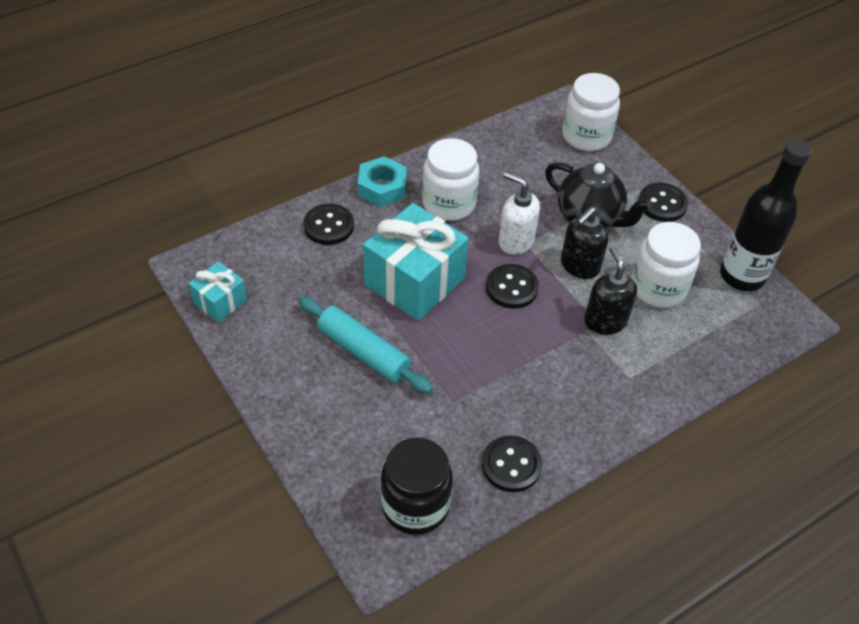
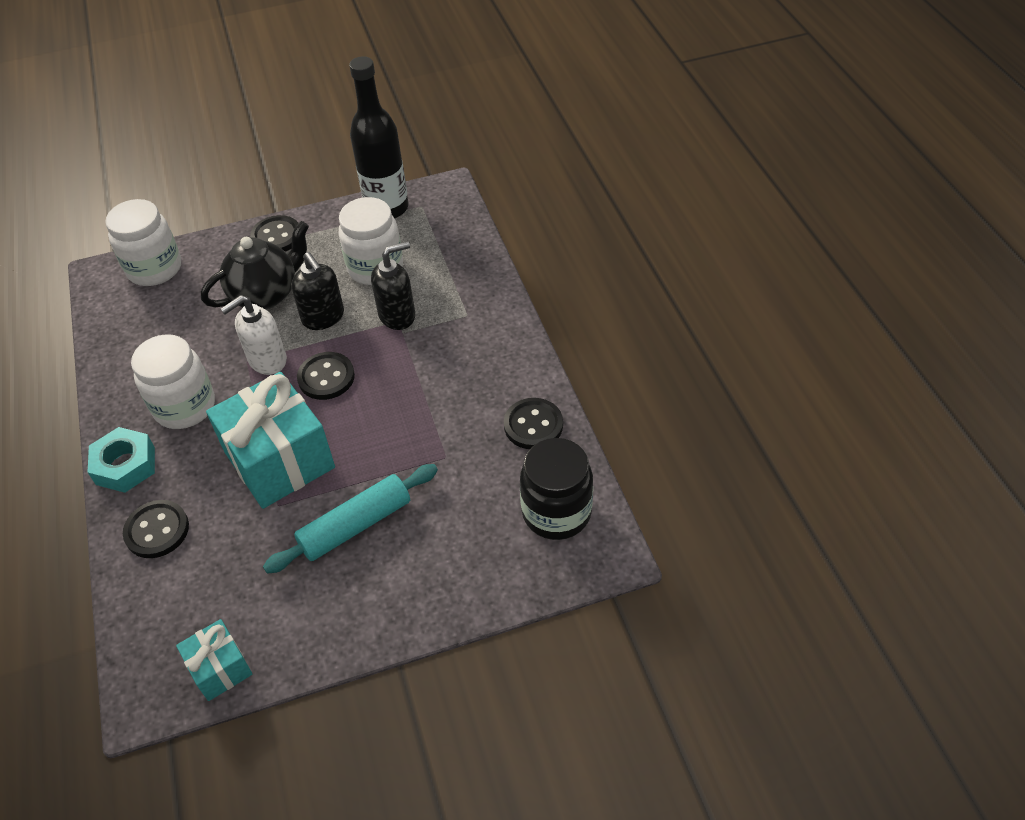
camera: 70 degrees left, 0 degrees up
black soap dispenser [584,246,637,335] -> black soap dispenser turned 150 degrees clockwise [371,241,415,330]

